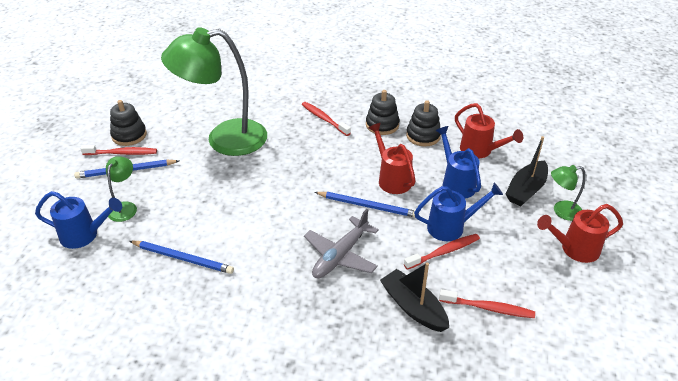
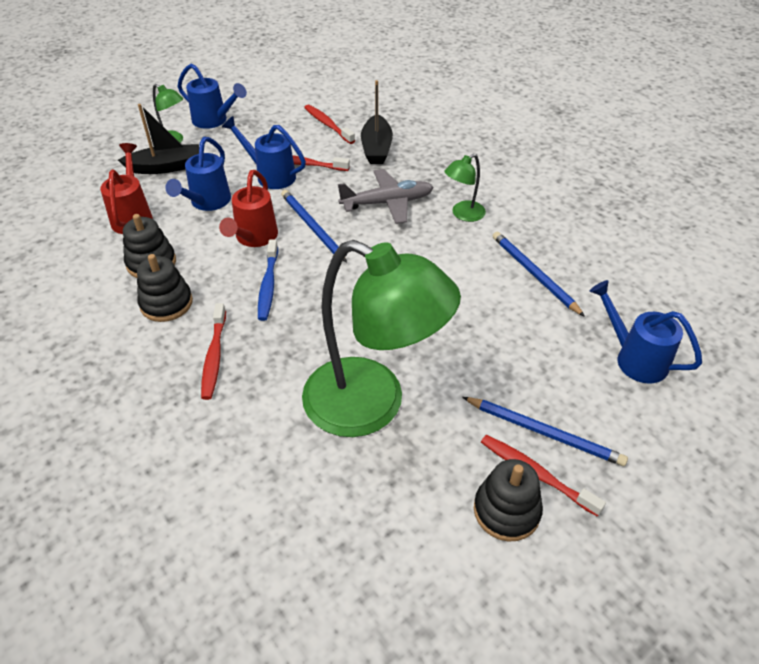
camera: 140 degrees left, 5 degrees up
green lamp [106,156,137,222] -> green lamp moved to [444,154,486,222]
red watering can [537,204,623,263] -> blue watering can [177,63,247,129]
none -> blue toothbrush [258,239,278,321]

